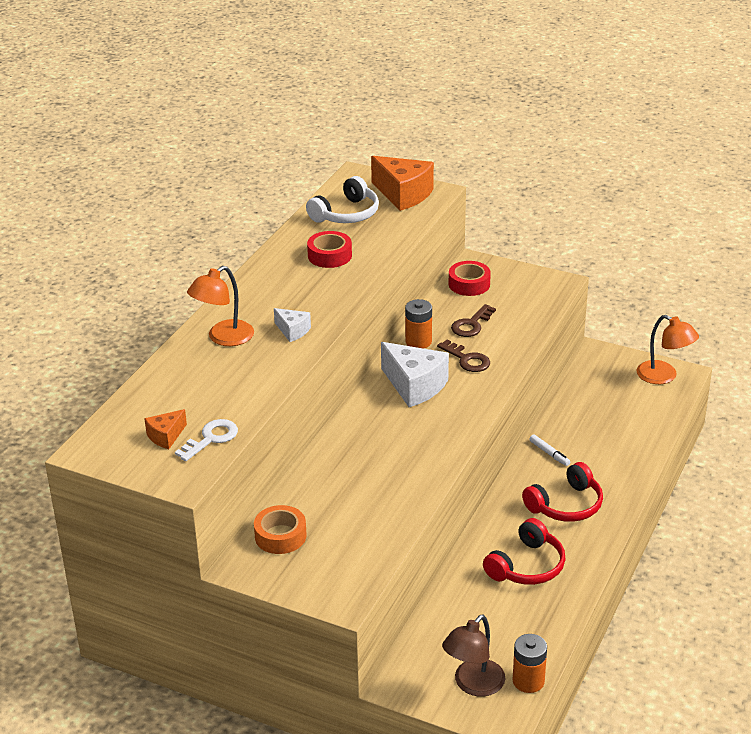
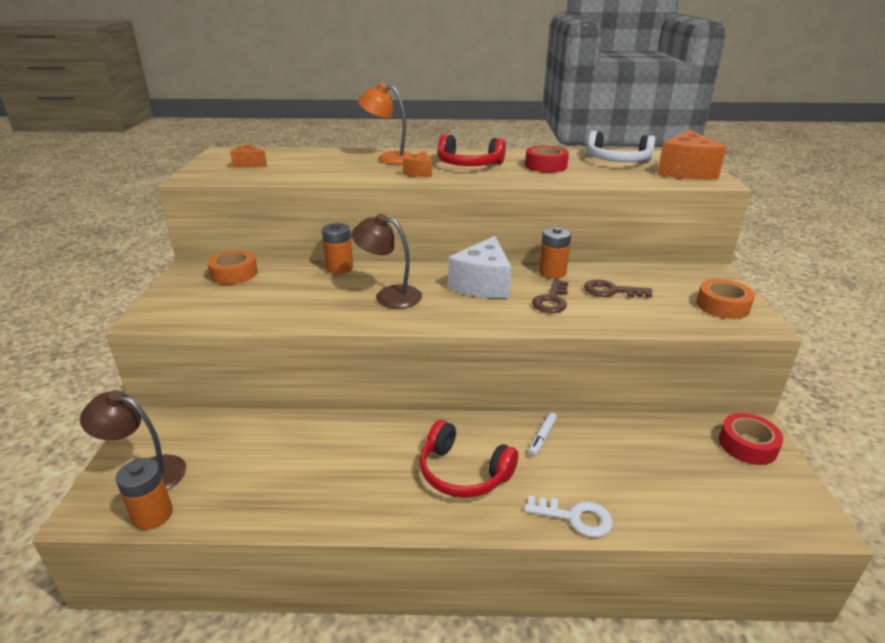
camera: 65 degrees right, 5 degrees down
white key [175,419,238,461] -> white key moved to [524,495,613,537]
white cheese [274,308,311,342] -> orange cheese [403,151,432,177]
red tape [449,261,491,296] -> red tape moved to [719,413,783,465]
red headphones [483,518,566,585] -> red headphones moved to [437,134,506,166]
orange lamp [637,315,699,384] -> none
none -> orange battery [322,223,353,274]
none -> brown lamp [351,214,422,308]
none -> orange tape [696,279,755,319]

